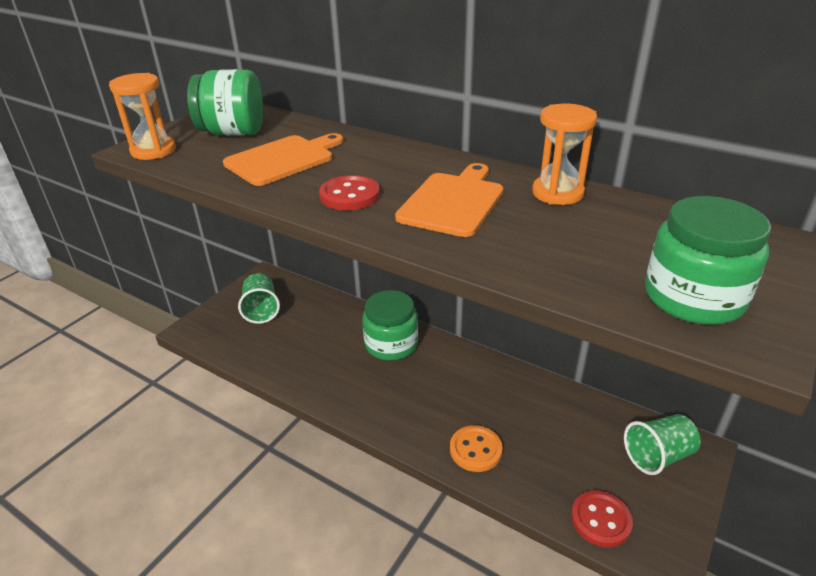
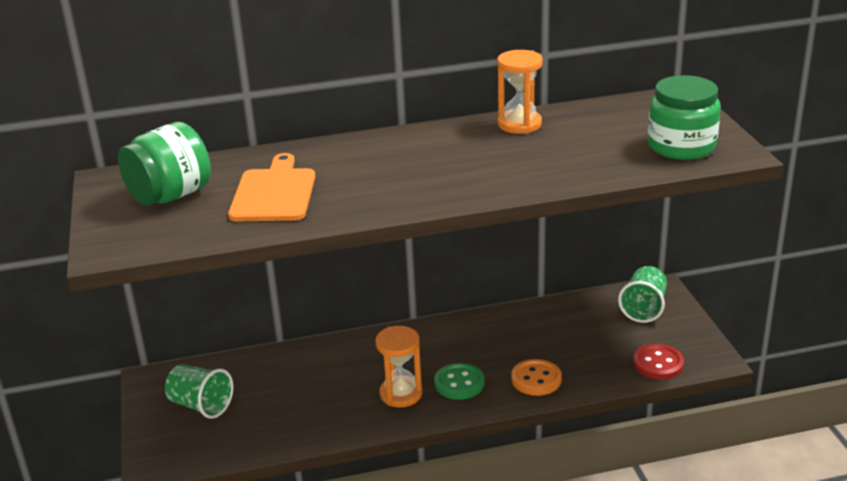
camera: 45 degrees left, 5 degrees down
orange hourglass [109,73,176,160] -> orange hourglass moved to [376,326,422,407]
red button [319,175,380,211] -> none
green jar [362,290,418,361] -> none
orange cutting board [395,163,503,237] -> none
none -> green button [434,363,485,400]

